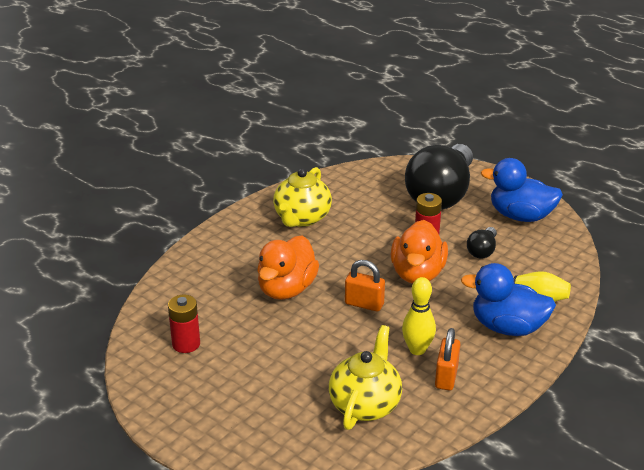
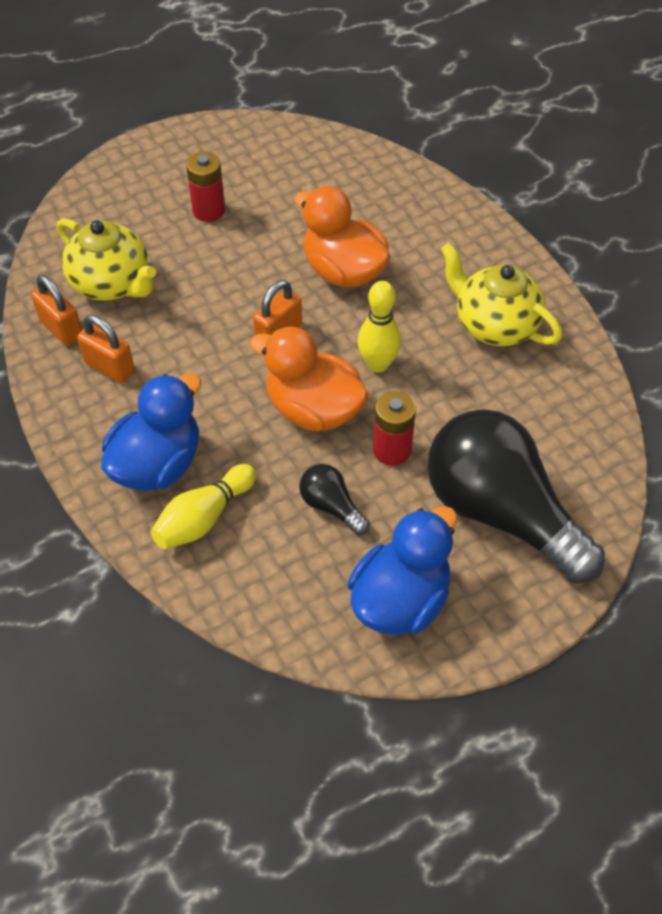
camera: 110 degrees right, 20 degrees up
red battery [168,295,200,353] -> red battery moved to [186,152,225,222]
yellow bowling pin [402,277,436,355] -> yellow bowling pin moved to [357,281,401,373]
none -> orange padlock [31,275,82,346]

